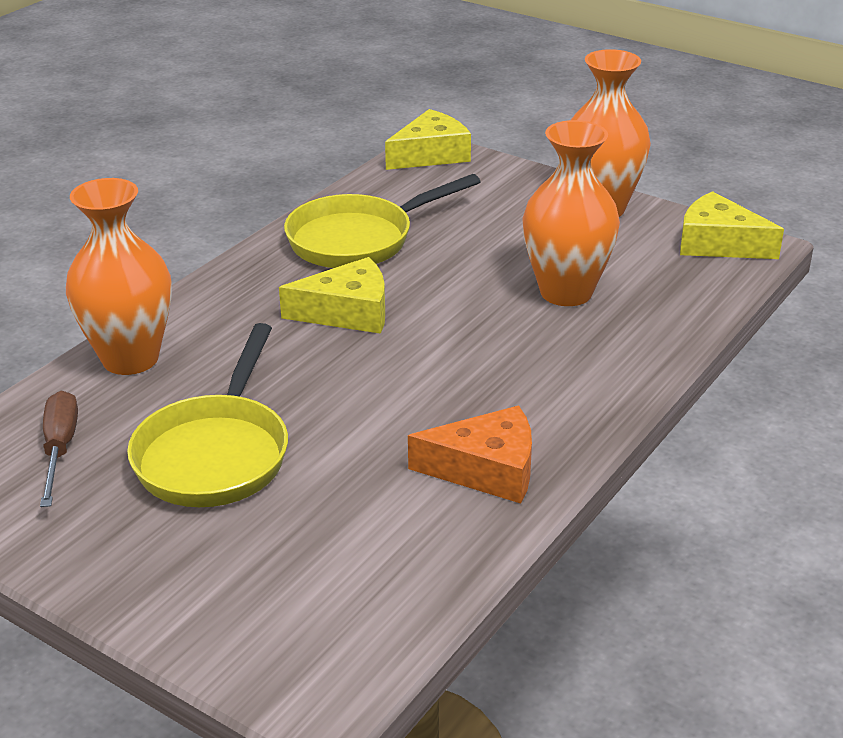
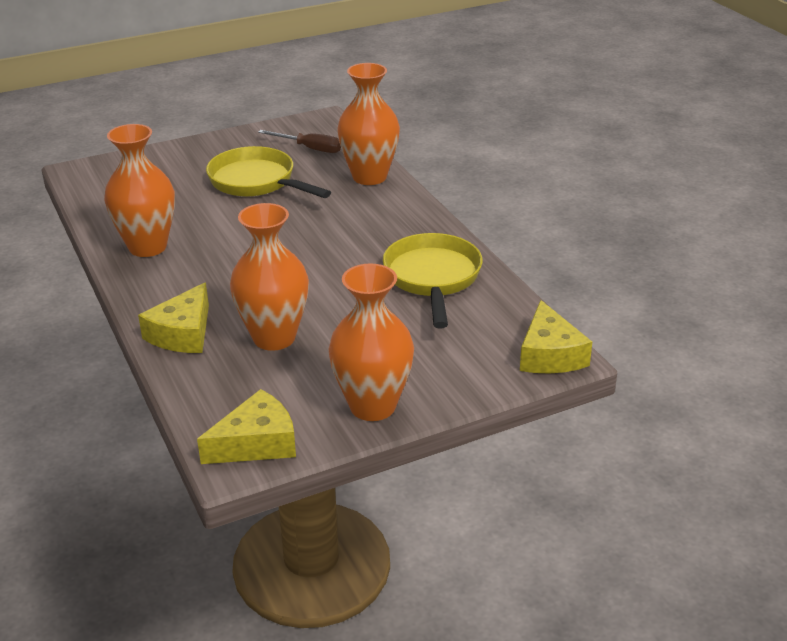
camera: 120 degrees right, 0 degrees up
yellow cheese [279,257,385,334] -> yellow cheese moved to [138,282,209,353]
orange cheese [408,406,532,504] -> orange vase [104,124,175,257]

